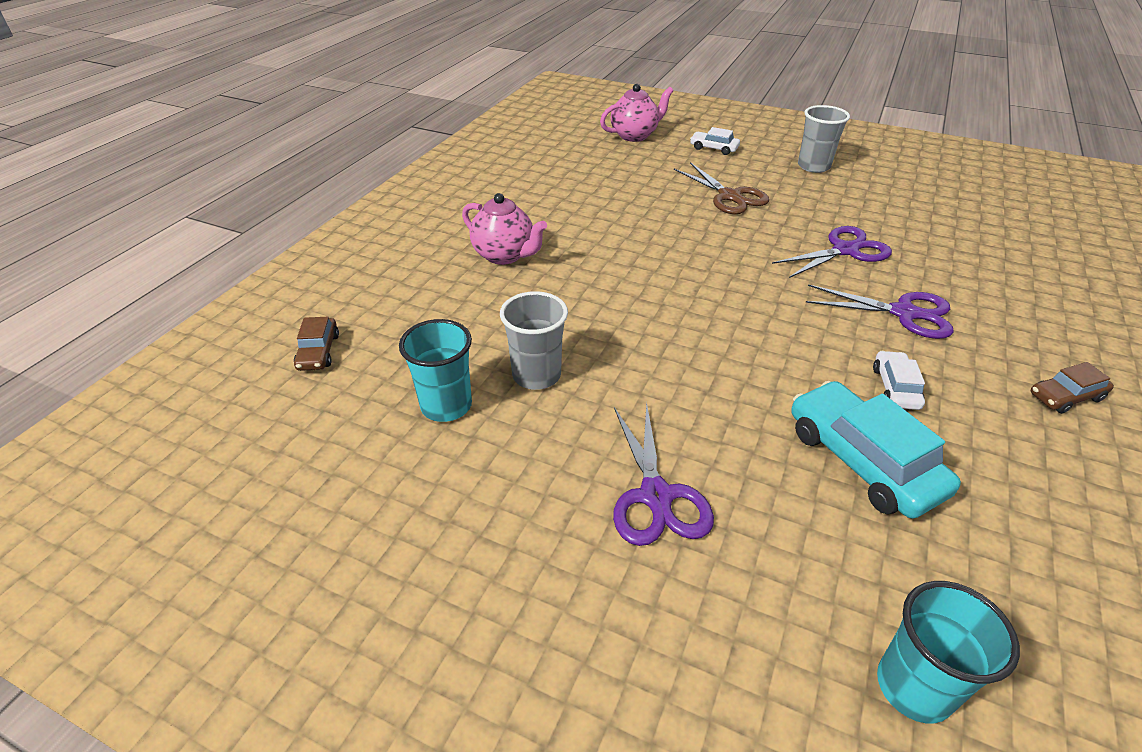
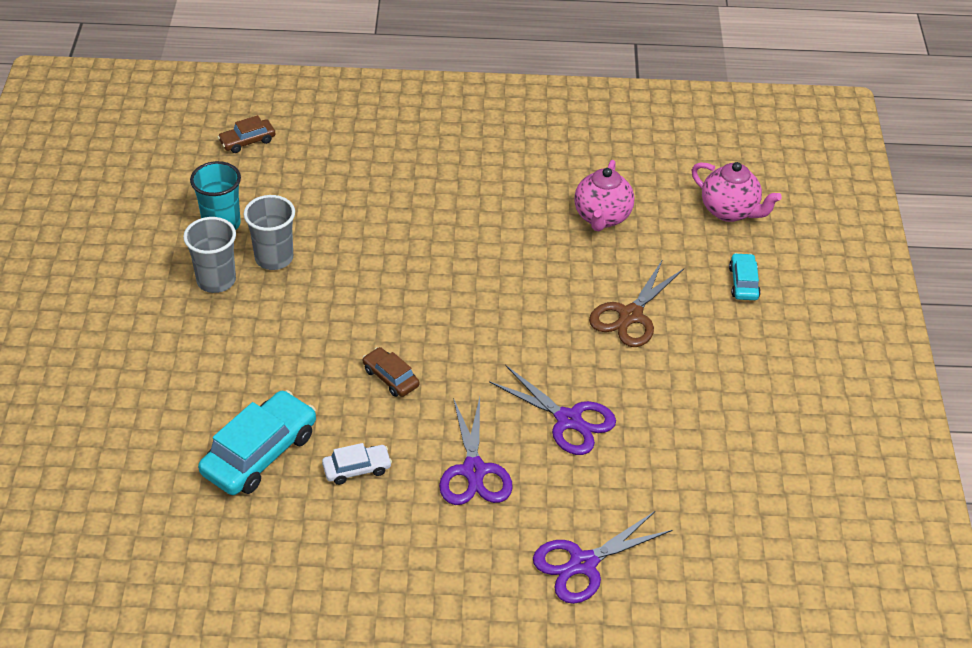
camera: 65 degrees right, 5 degrees up
pink teapot [462,193,547,265] -> pink teapot moved to [574,160,634,231]
purple scissors [613,402,714,546] -> purple scissors moved to [533,511,672,604]
white car [690,127,740,155] -> turquoise car [729,253,761,300]
grey cup [798,105,850,173] -> grey cup moved to [183,217,236,293]
turquoise cup [877,581,1020,723] -> none
brown car [1031,362,1114,414] -> brown car moved to [363,347,419,397]

